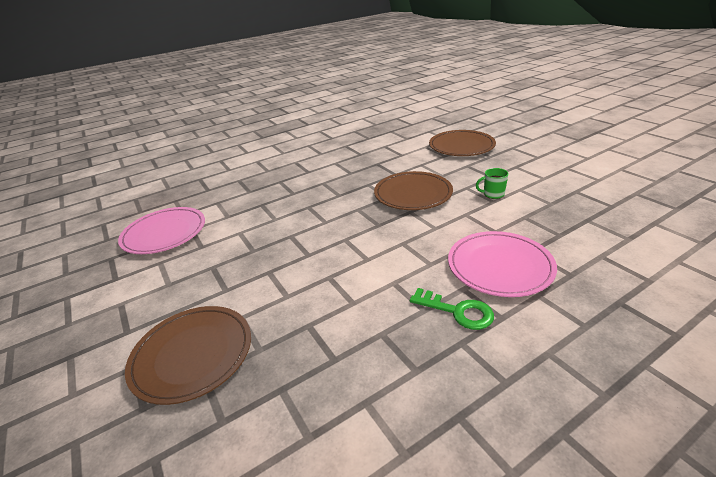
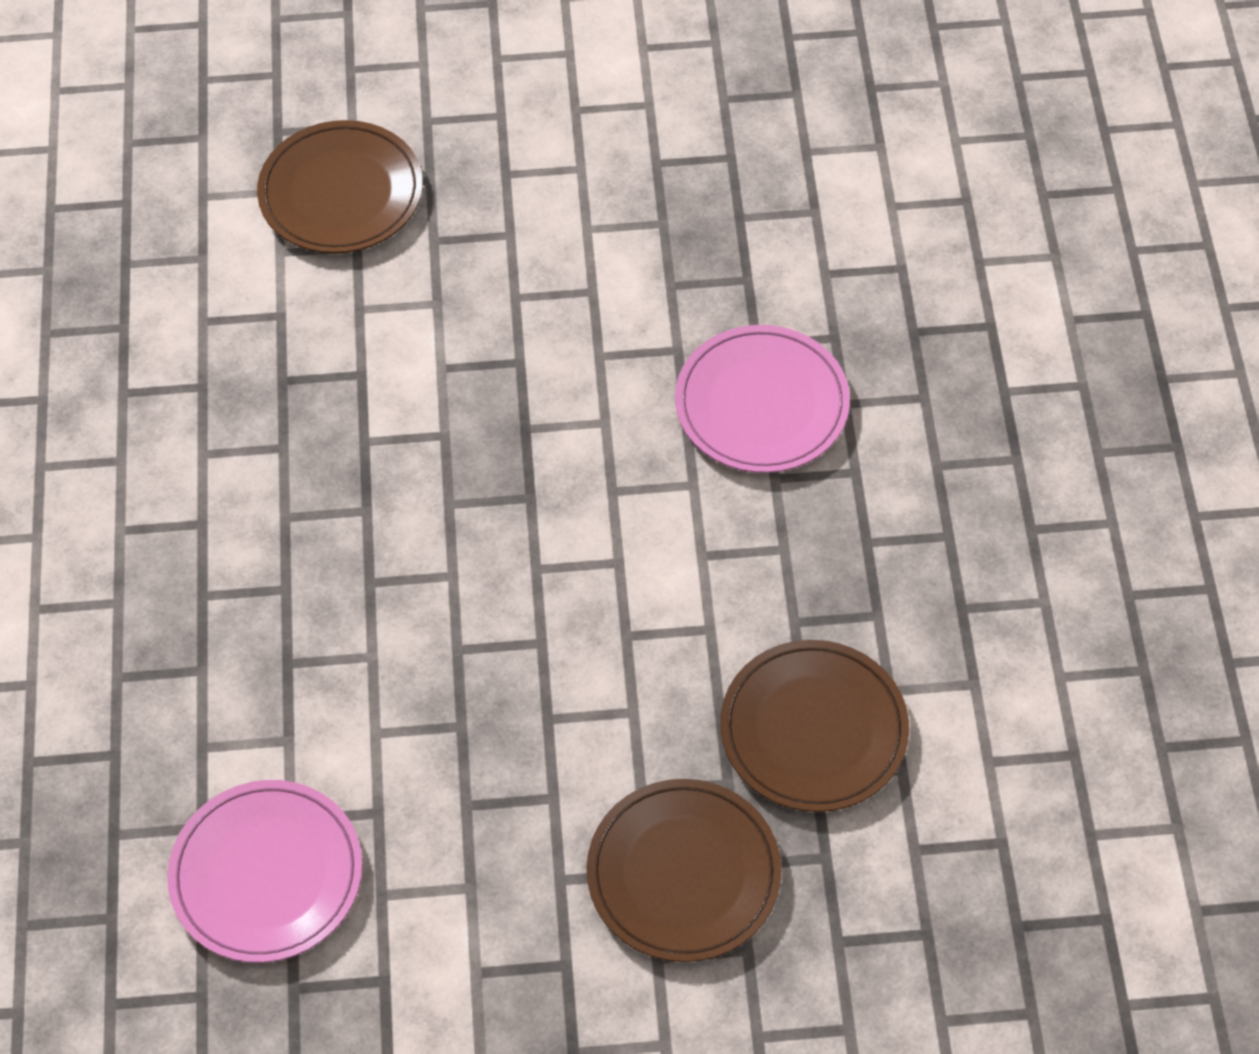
camera: 65 degrees left, 25 degrees up
brown plate [374,171,453,210] -> brown plate moved to [720,640,909,812]
green key [410,288,494,330] -> none
green mug [476,168,508,199] -> none

